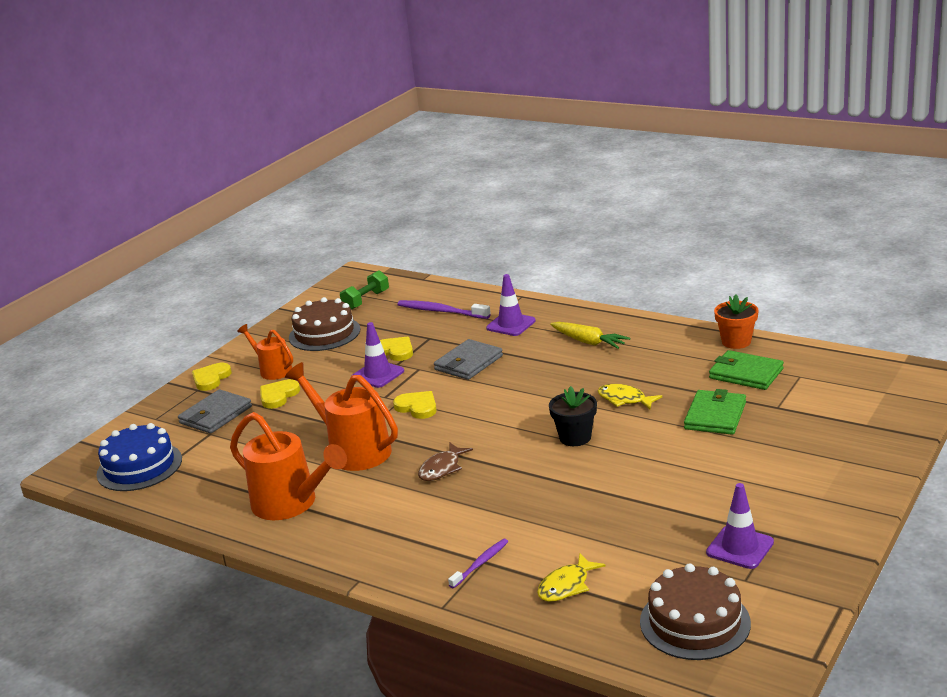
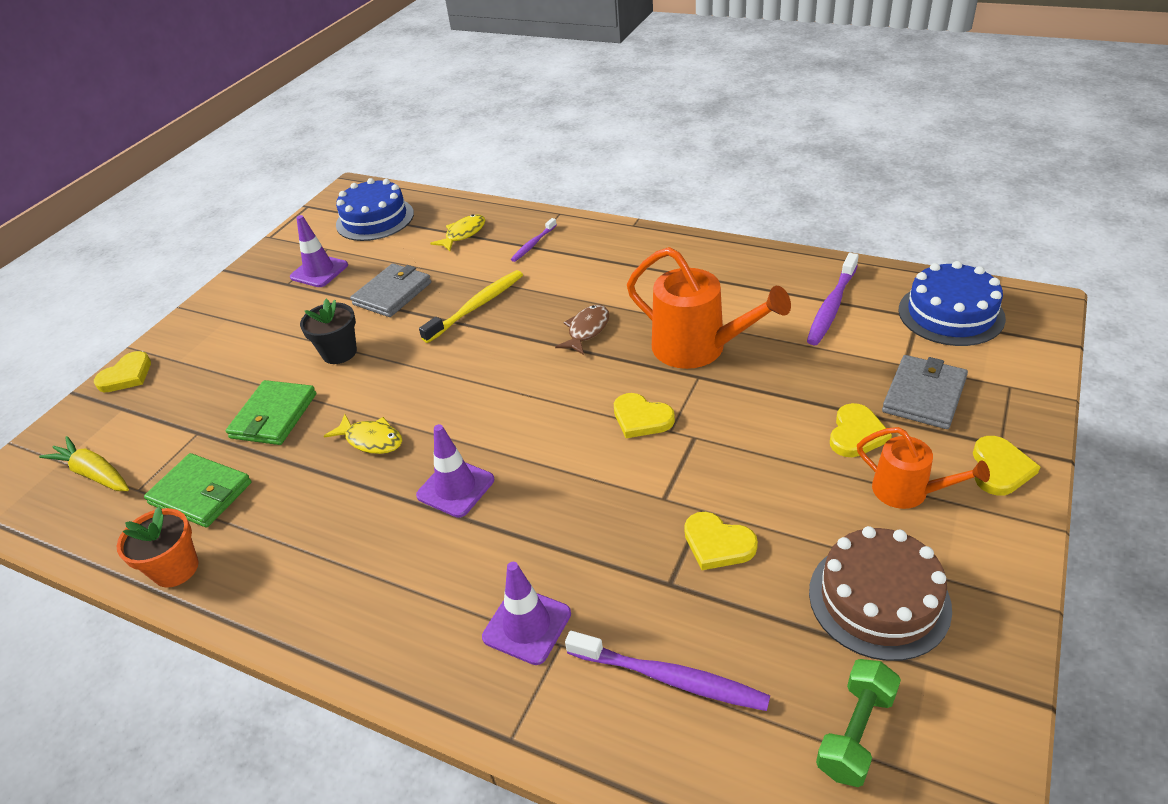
camera: 175 degrees right, 15 degrees up
orange watering can [230,412,347,520] -> none
purple traffic cone [353,322,404,388] -> purple traffic cone moved to [416,424,494,518]
grey wallet [434,339,503,380] -> grey wallet moved to [350,263,431,317]
black flower pot [549,386,597,446] -> black flower pot moved to [300,299,357,364]
yellow carrot [550,322,630,349] -> yellow carrot moved to [39,436,129,491]
brown cake [640,563,751,660] -> blue cake [336,178,414,241]
none -> yellow heart [94,351,151,392]
none -> yellow toothbrush [419,270,523,343]
none -> purple toothbrush [807,253,859,345]

